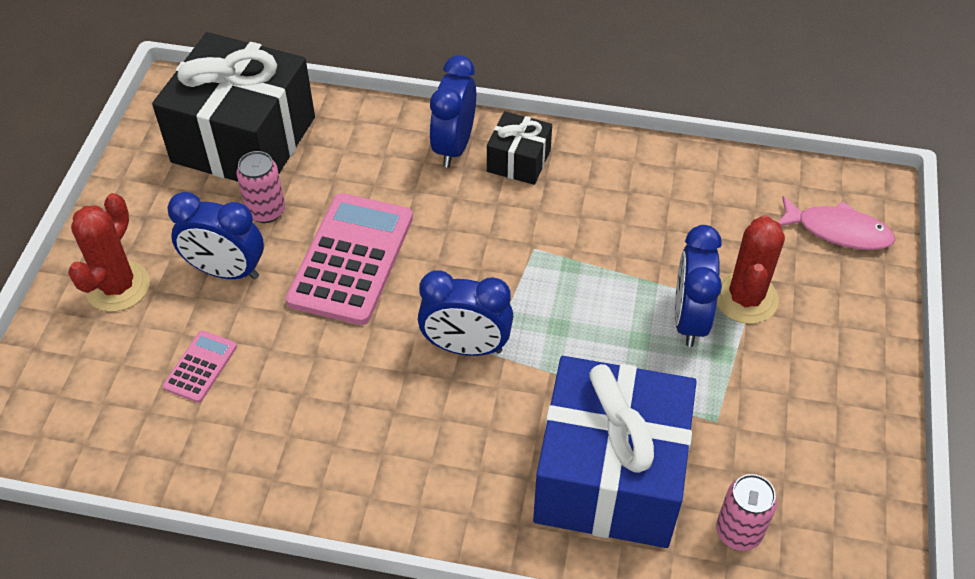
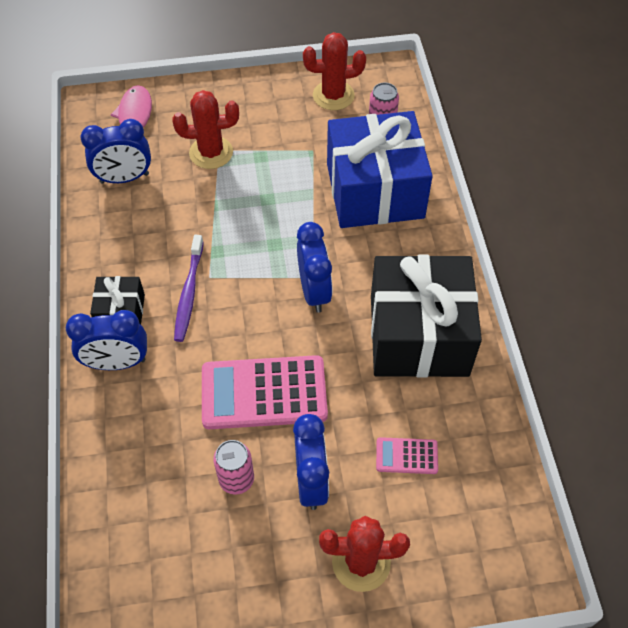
camera: 110 degrees left, 5 degrees up
black gift [152,32,315,182] -> black gift moved to [371,255,482,378]
blue clock [675,225,722,347] -> blue clock moved to [81,119,151,183]
none -> purple toothbrush [174,235,204,342]
none -> red cactus [303,32,366,110]

